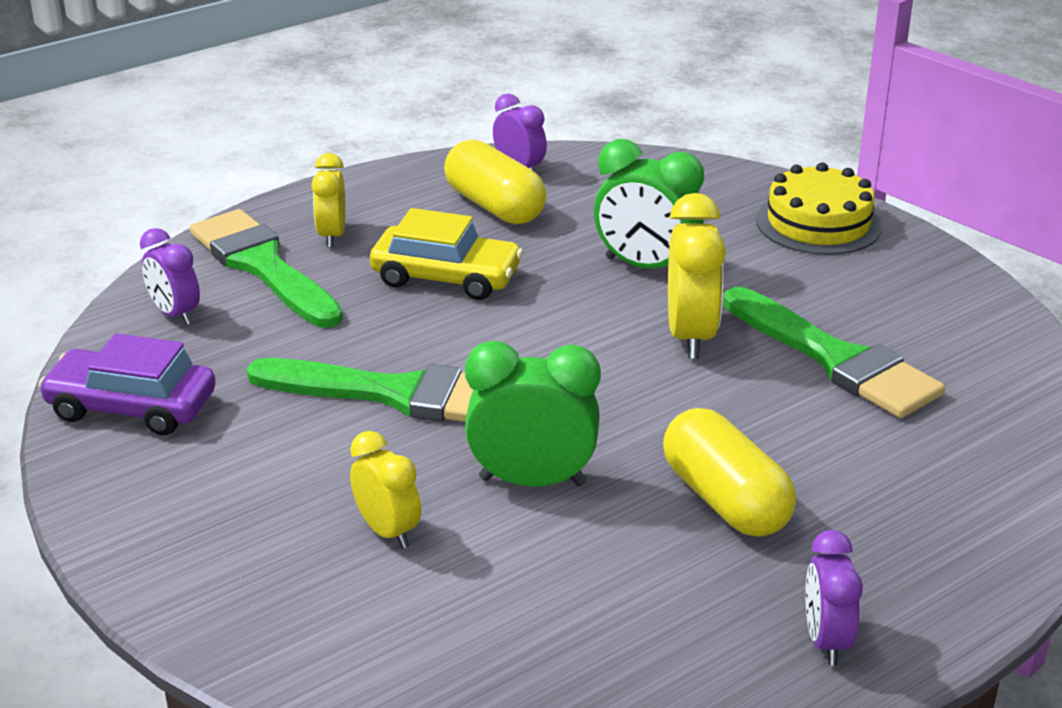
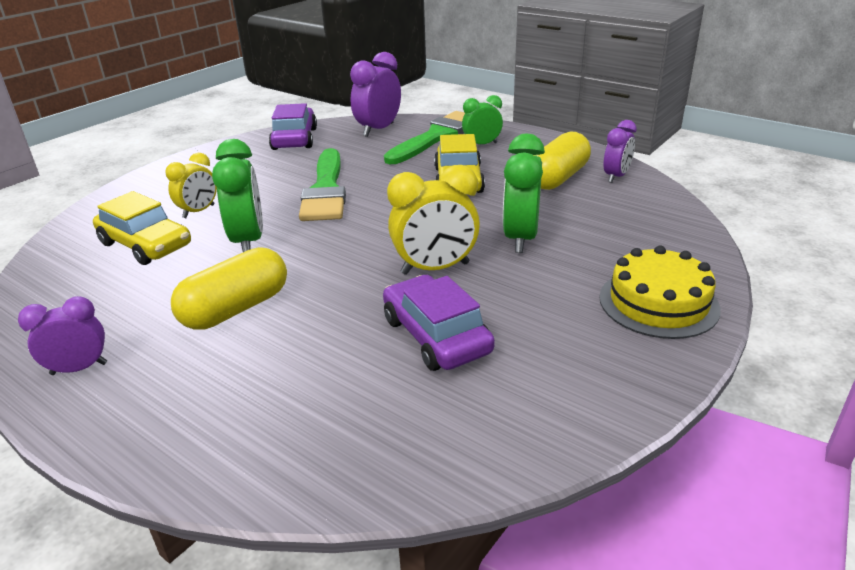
camera: 75 degrees right, 0 degrees up
purple clock [140,228,200,325] -> purple clock [350,52,401,137], size x1.58
yellow clock [311,153,346,247] -> green clock [462,95,503,144]
green brush [723,287,945,418] -> purple car [383,275,495,371]
none -> yellow car [93,191,191,265]

